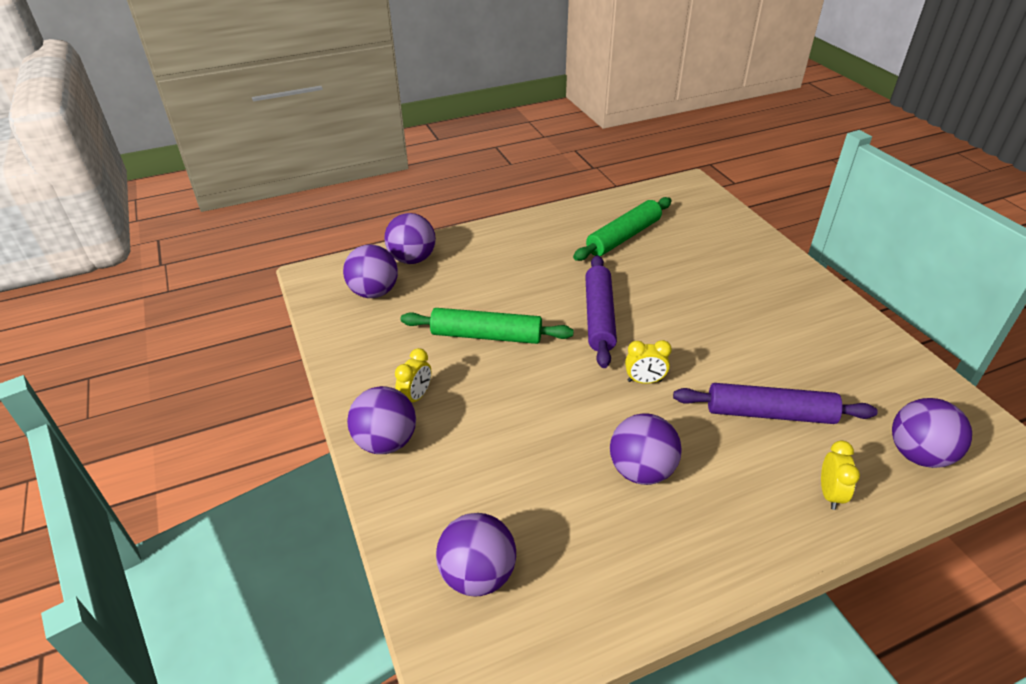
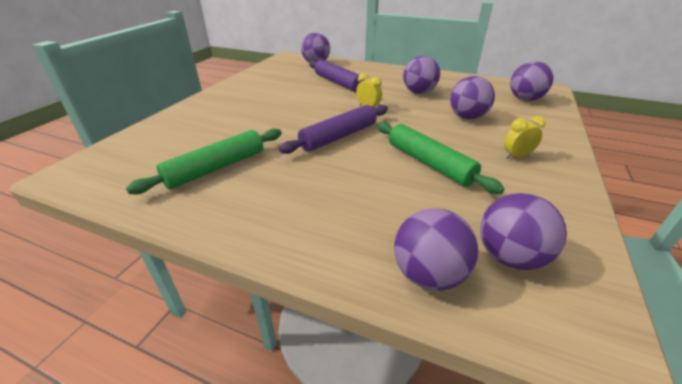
camera: 135 degrees left, 5 degrees down
purple ball [347,386,416,454] -> purple ball moved to [450,76,495,119]
green rolling pin [573,197,672,261] -> green rolling pin turned 45 degrees counterclockwise [126,128,282,194]
yellow clock [821,441,860,510] -> none

